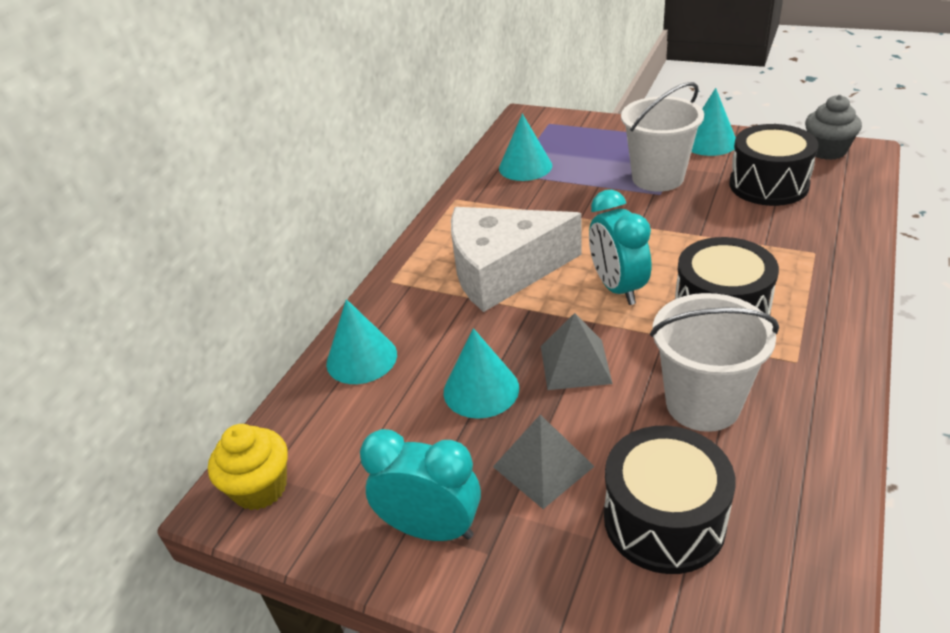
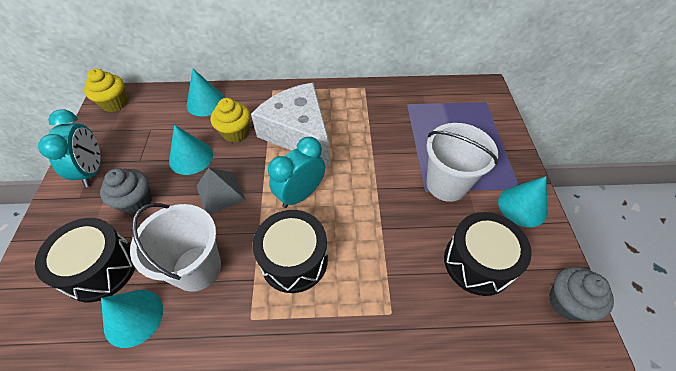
camera: 60 degrees right, 15 degrees up
grey pyramid [493,415,595,509] -> grey cupcake [100,168,152,215]
turquoise cone [499,113,552,181] -> turquoise cone moved to [101,290,163,348]
none -> yellow cupcake [211,98,250,142]

